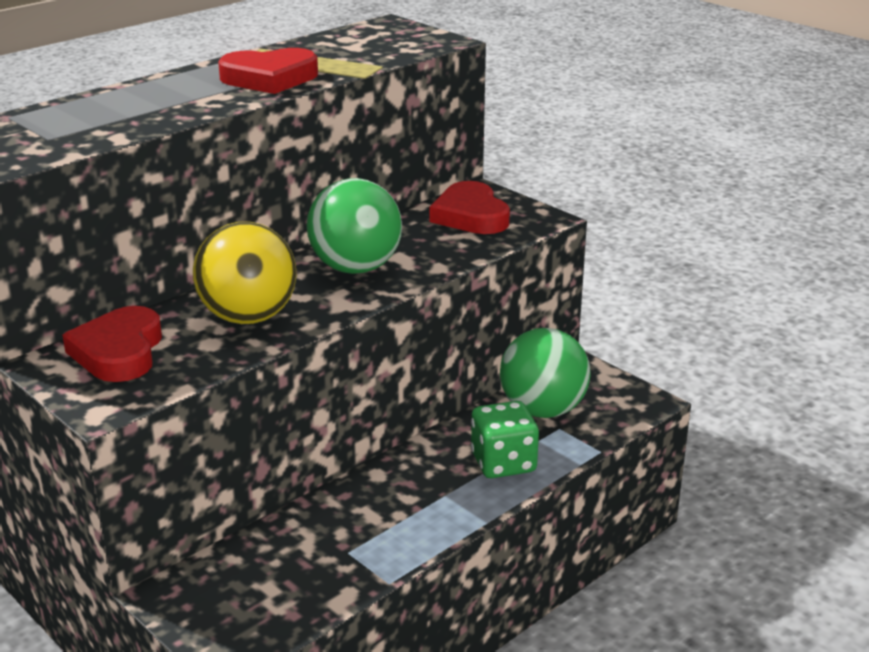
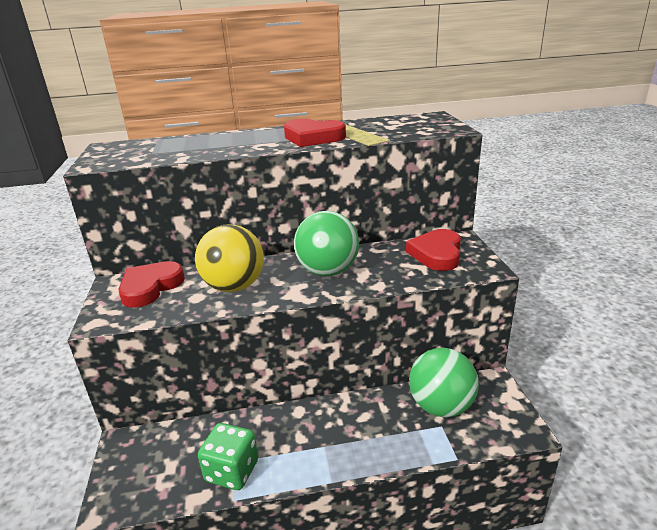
camera: 35 degrees right, 0 degrees up
green dice [471,401,539,478] -> green dice moved to [198,423,258,490]

